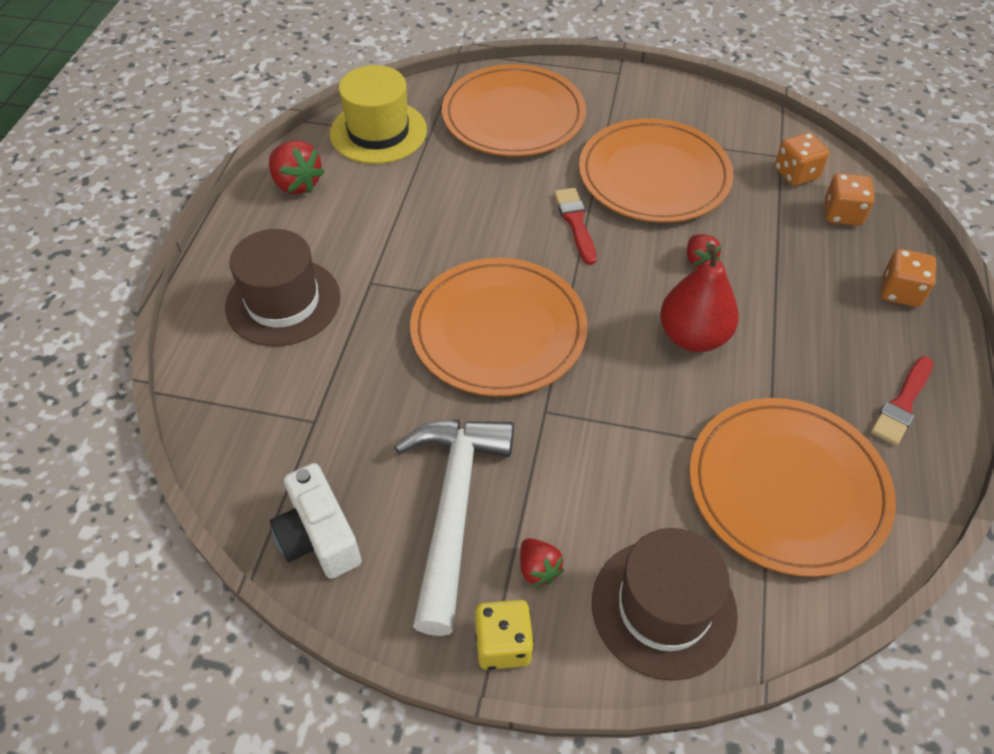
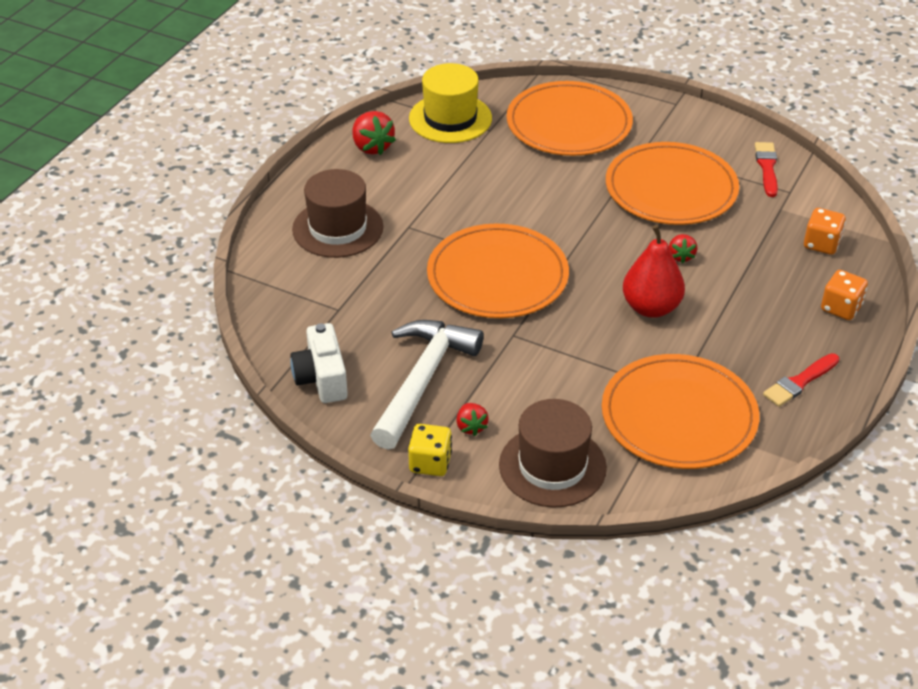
camera: 15 degrees right, 10 degrees down
red brush [554,188,597,265] -> red brush moved to [755,142,778,197]
orange dice [775,132,829,186] -> none

